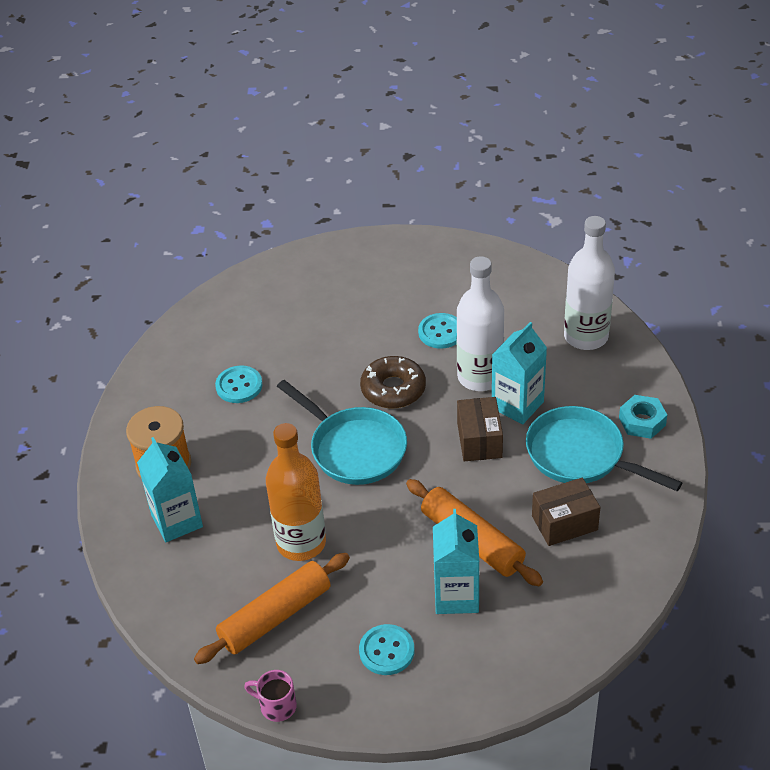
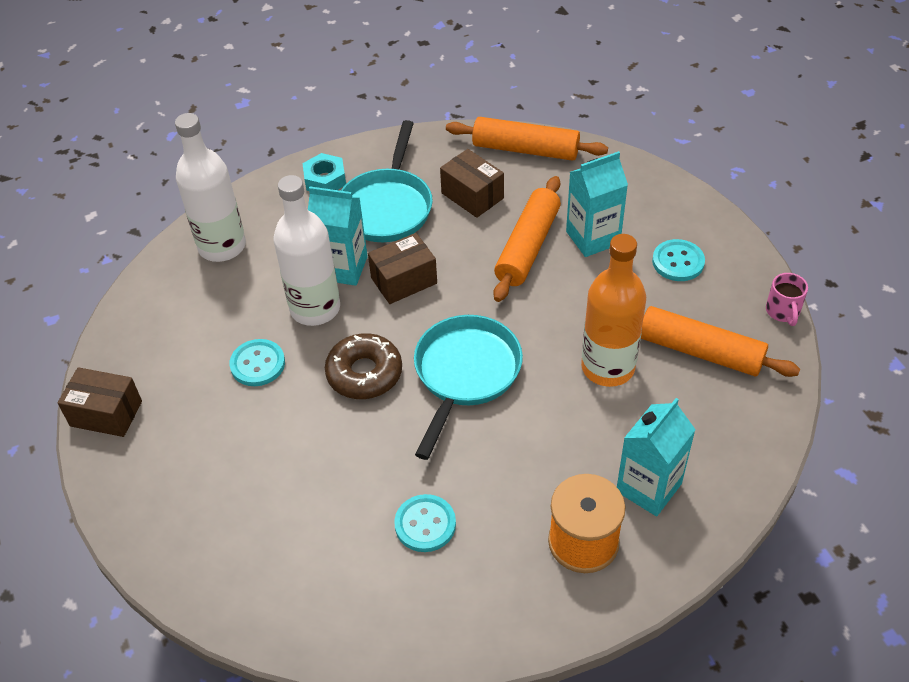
camera: 115 degrees left, 5 degrees up
none -> brown box [58,367,142,437]
none -> orange rolling pin [446,117,608,161]

